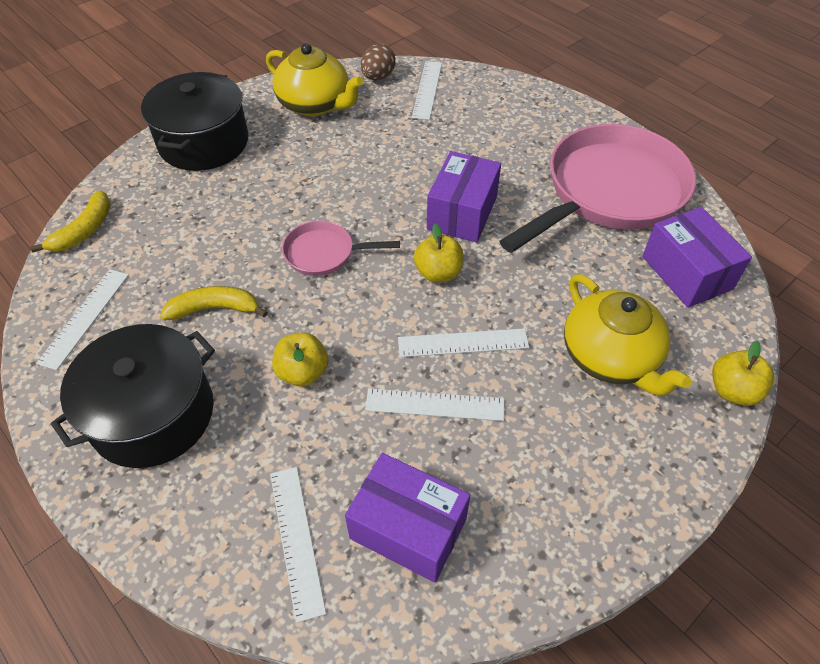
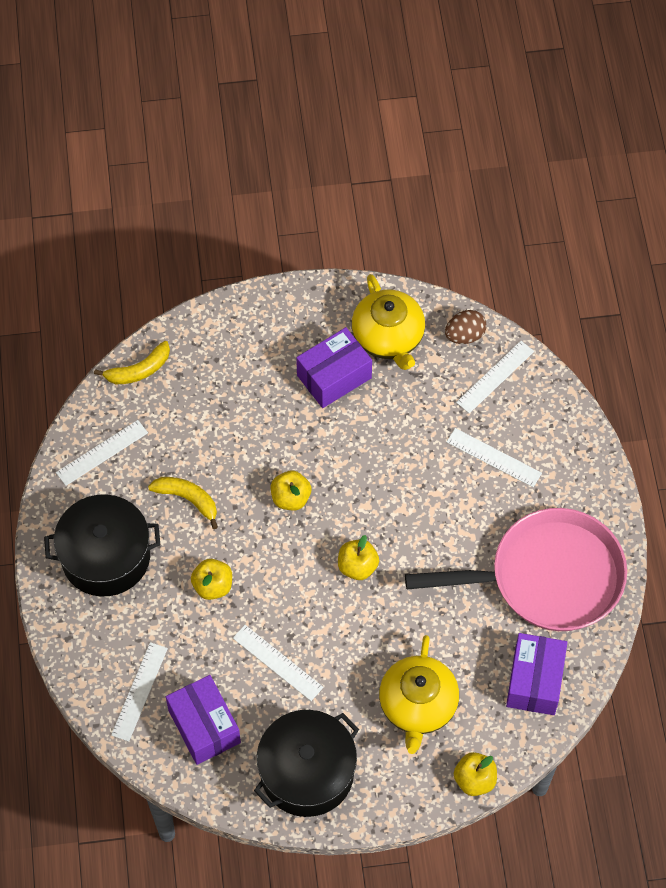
camera: 35 degrees right, 10 degrees up
black pot [141,72,249,171] -> black pot moved to [254,710,359,817]
pink pan [282,221,400,276] -> yellow apple [271,470,311,510]
white ruler [398,328,529,357] -> white ruler moved to [446,428,542,487]
purple box [427,151,501,242] -> purple box moved to [296,327,372,408]

